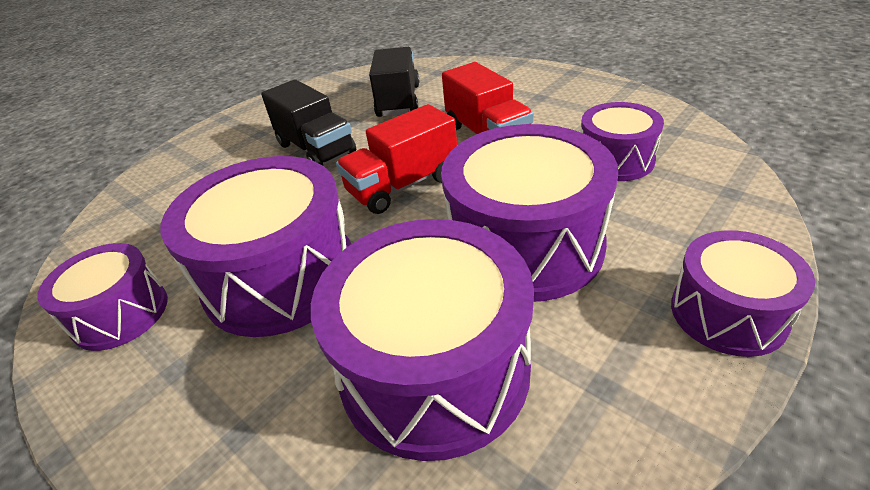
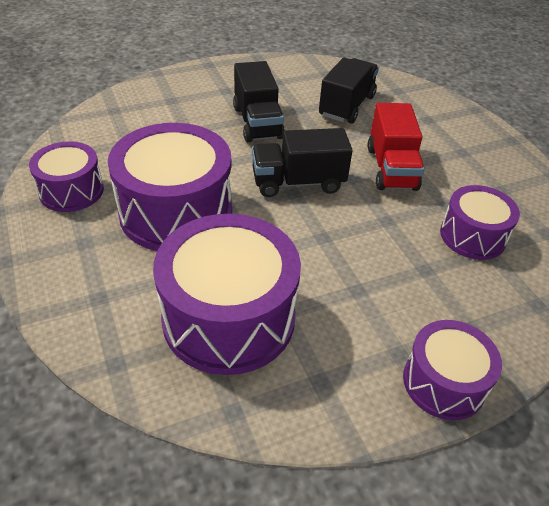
camera: 20 degrees right, 5 degrees up
red truck [336,104,457,214] -> black truck [252,128,353,197]
purple drum [441,124,618,302] -> none

